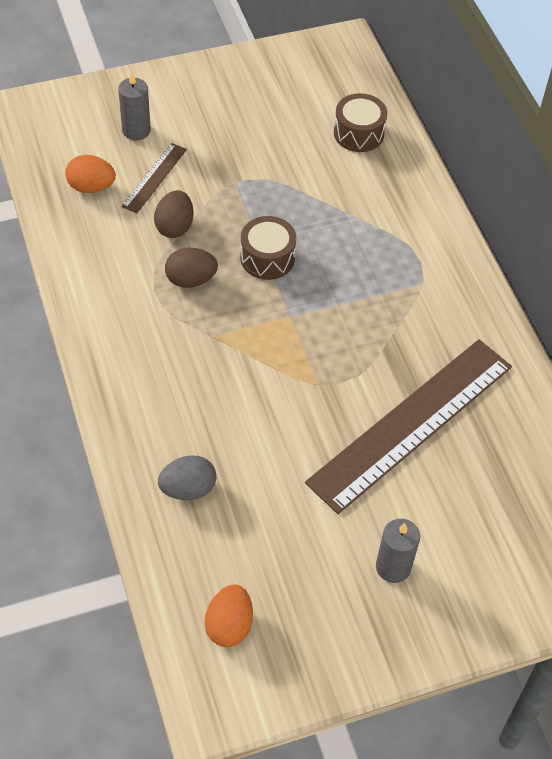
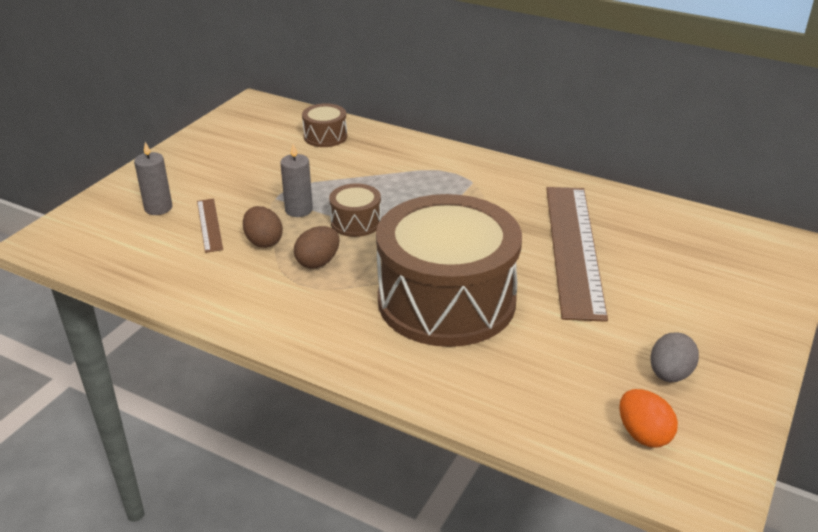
camera: 40 degrees left, 20 degrees down
orange egg [65,155,116,193] -> none
grey egg [158,455,216,500] -> grey egg moved to [650,332,699,382]
grey candle [376,518,420,583] -> grey candle moved to [280,144,313,217]
none -> brown drum [376,194,522,347]

